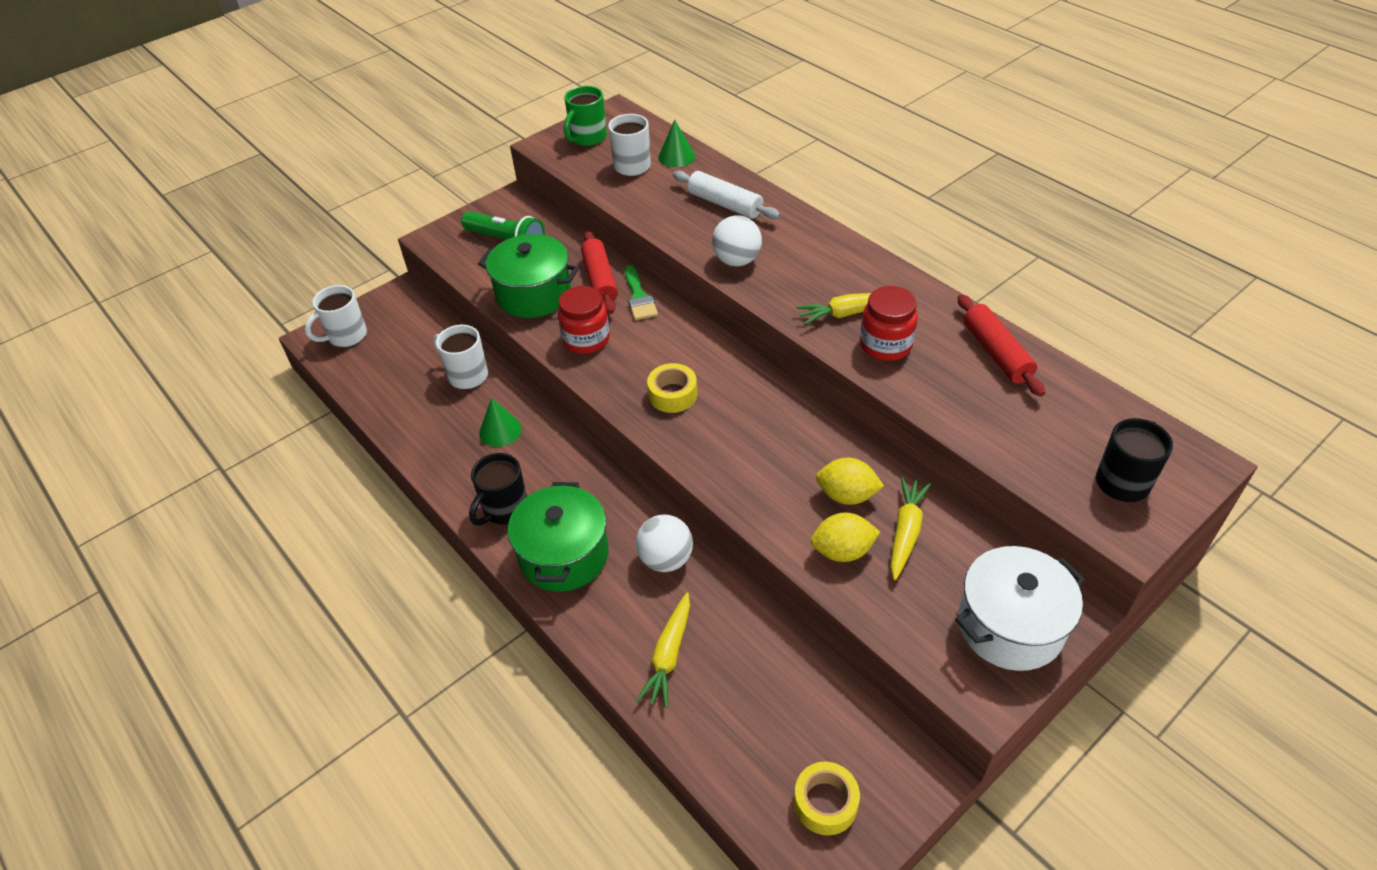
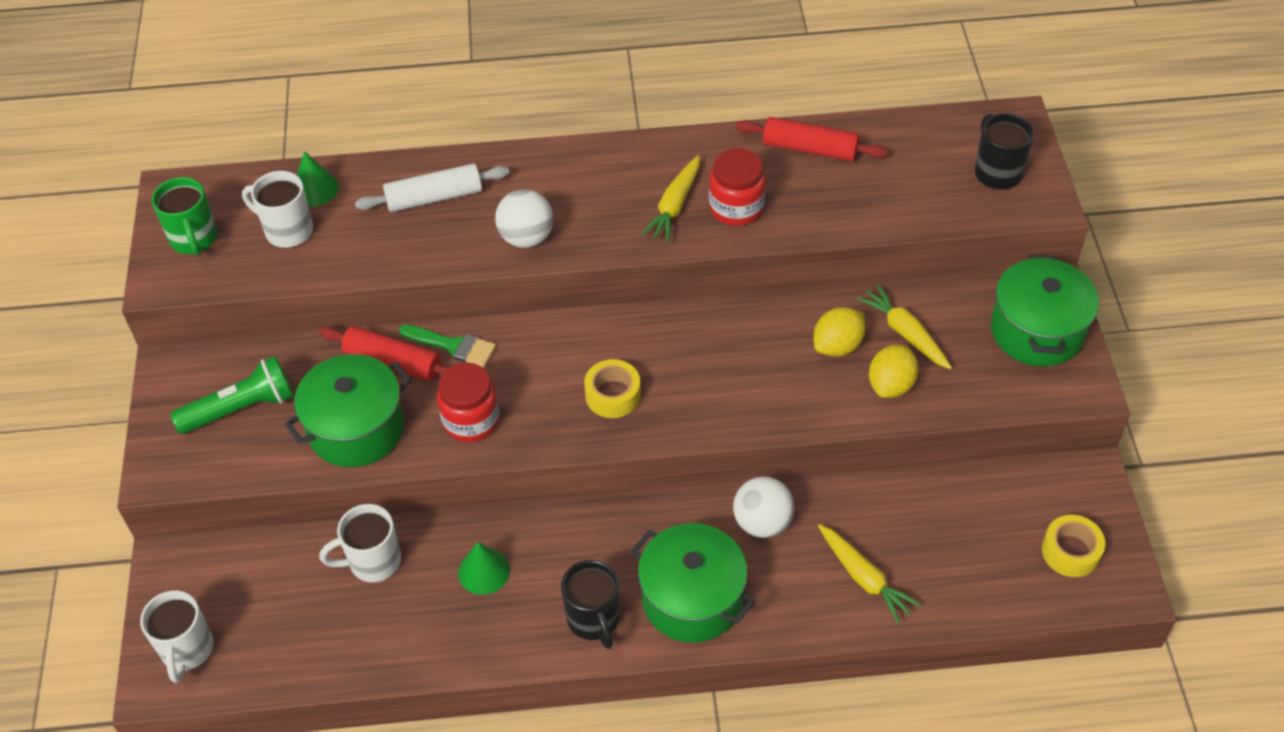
camera: 55 degrees left, 5 degrees up
white pot [955,546,1085,671] -> green pot [991,254,1099,366]

